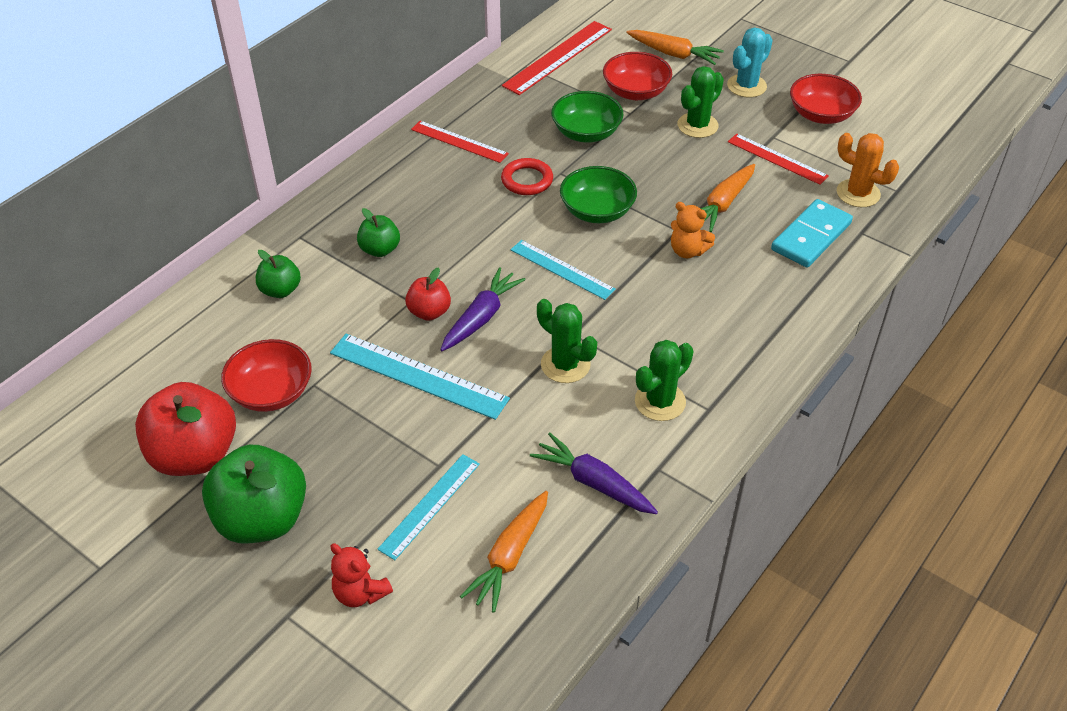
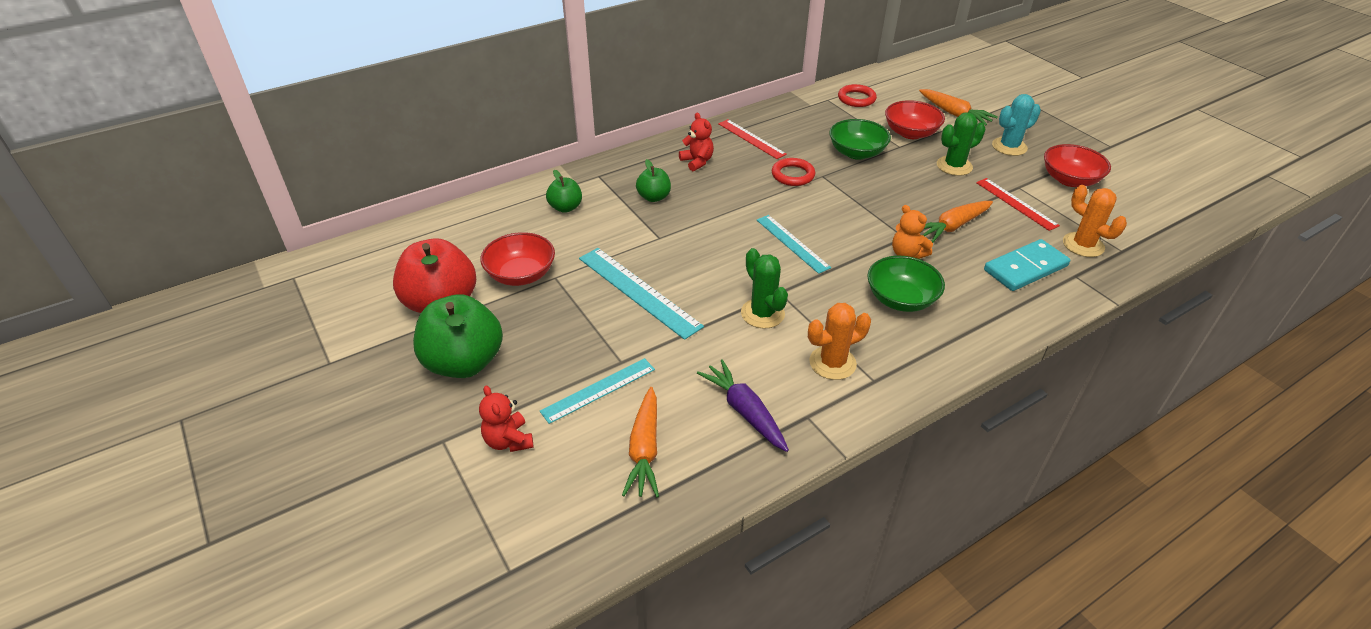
camera: 20 degrees right, 5 degrees down
red apple [405,267,451,321] -> none
purple carrot [440,267,525,351] -> none
orange carrot [460,491,548,613] -> orange carrot turned 45 degrees counterclockwise [622,387,659,497]
red ruler [502,21,612,95] -> red ring [838,84,877,107]
green bowl [560,166,637,223] -> green bowl moved to [868,256,945,312]
green cactus [635,340,693,421] -> orange cactus [808,303,871,380]
none -> red teddy bear [679,113,714,171]

